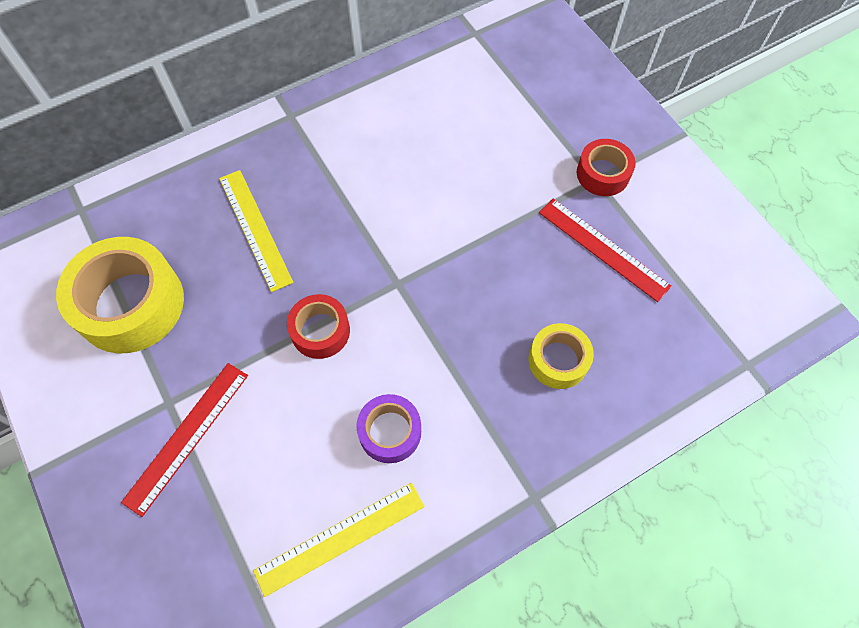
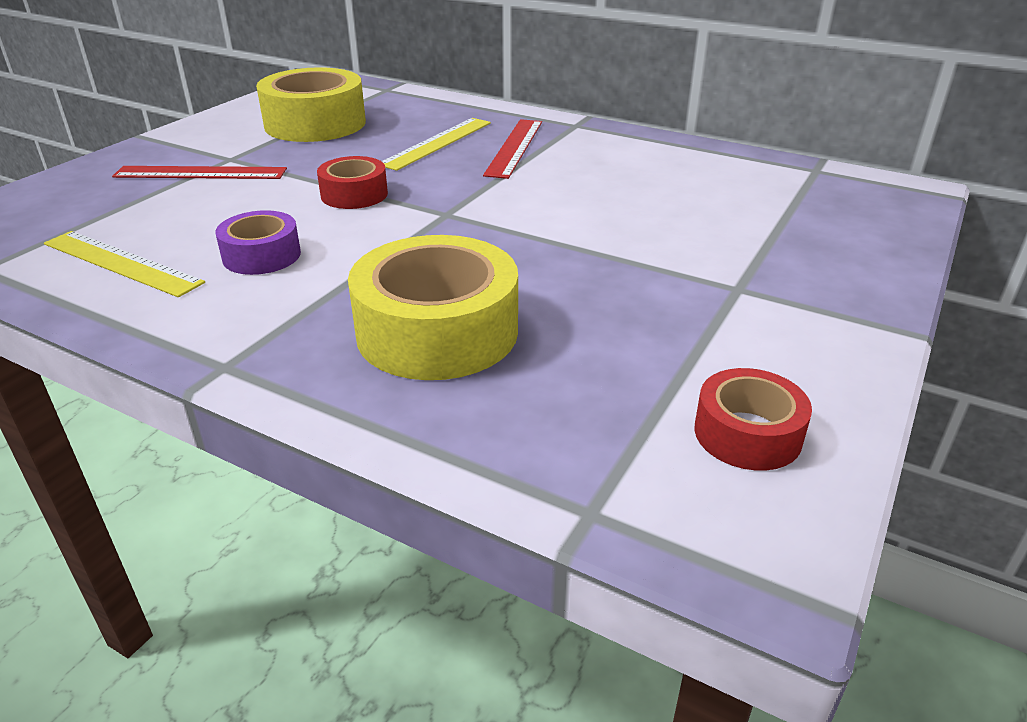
camera: 60 degrees right, 30 degrees down
yellow tape [529,323,594,389] -> yellow tape [348,235,518,380], size x1.82
red ruler [539,198,672,302] -> red ruler moved to [483,119,542,179]
red tape [577,139,635,196] -> red tape moved to [694,368,812,471]

